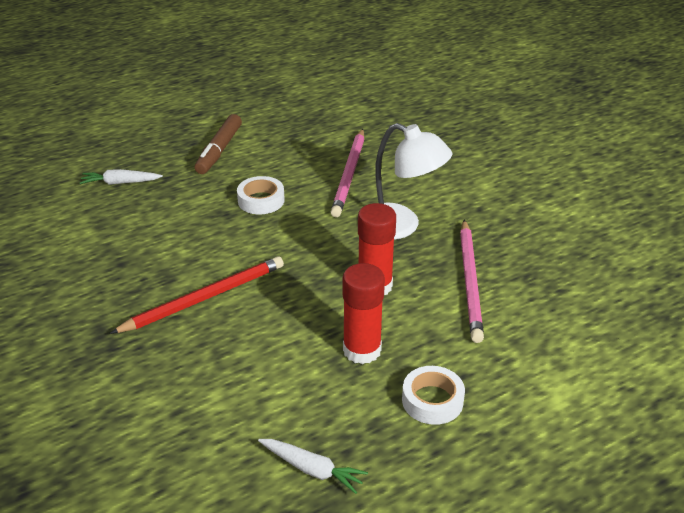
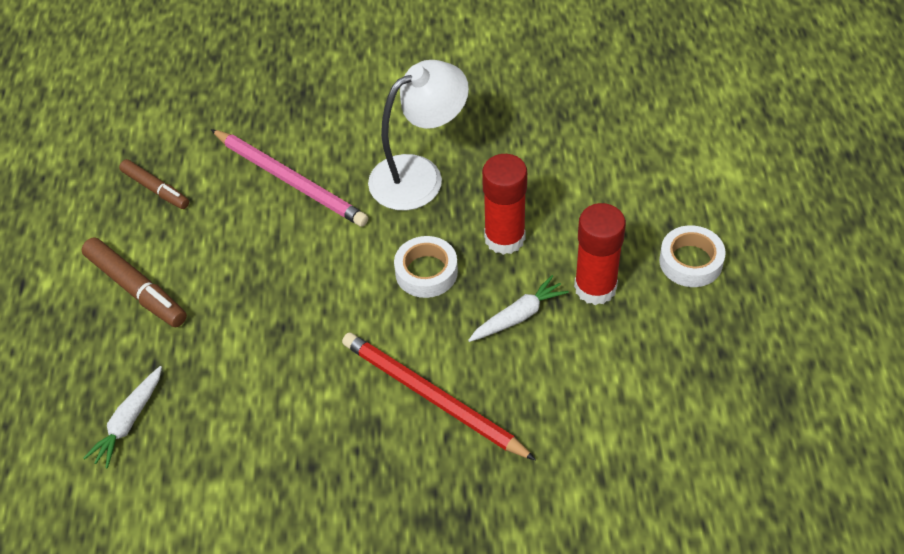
camera: 60 degrees left, 15 degrees up
red pencil [110,256,284,334] -> red pencil turned 45 degrees counterclockwise [342,332,536,460]
white tape [237,176,285,214] -> white tape moved to [394,236,458,298]
white carrot [258,439,368,494] -> white carrot moved to [468,275,569,342]
pink pencil [460,220,484,343] -> none
none -> brown marker [119,159,189,209]

